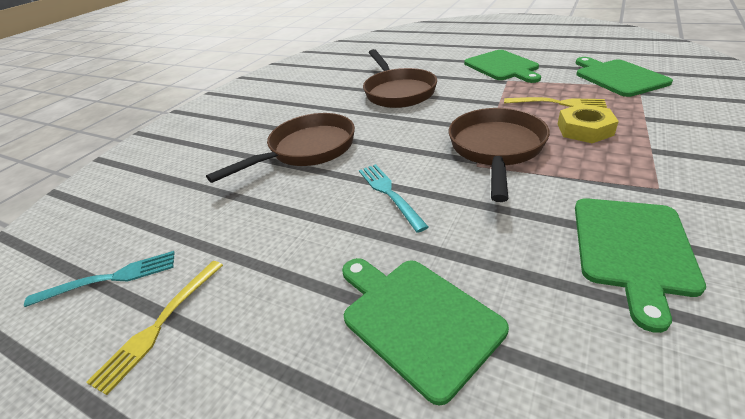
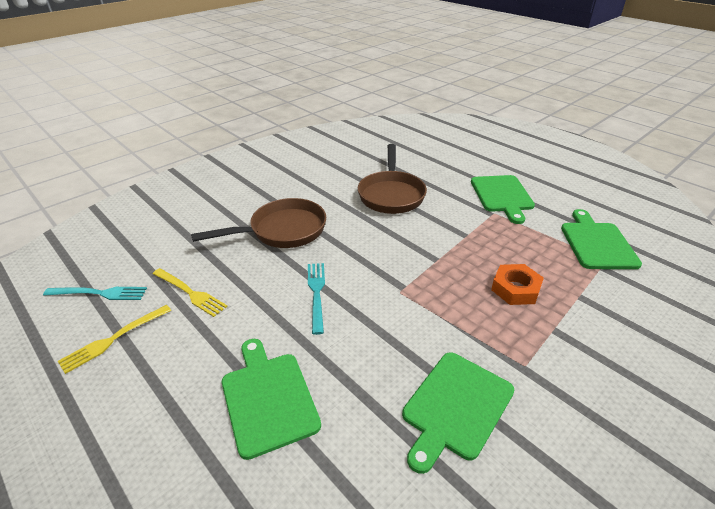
camera: 15 degrees right, 0 degrees up
brown pan [449,108,550,202] -> none
yellow fork [504,97,607,108] -> yellow fork moved to [153,268,227,317]
yellow nut [558,104,619,143] -> orange nut [491,264,544,305]

